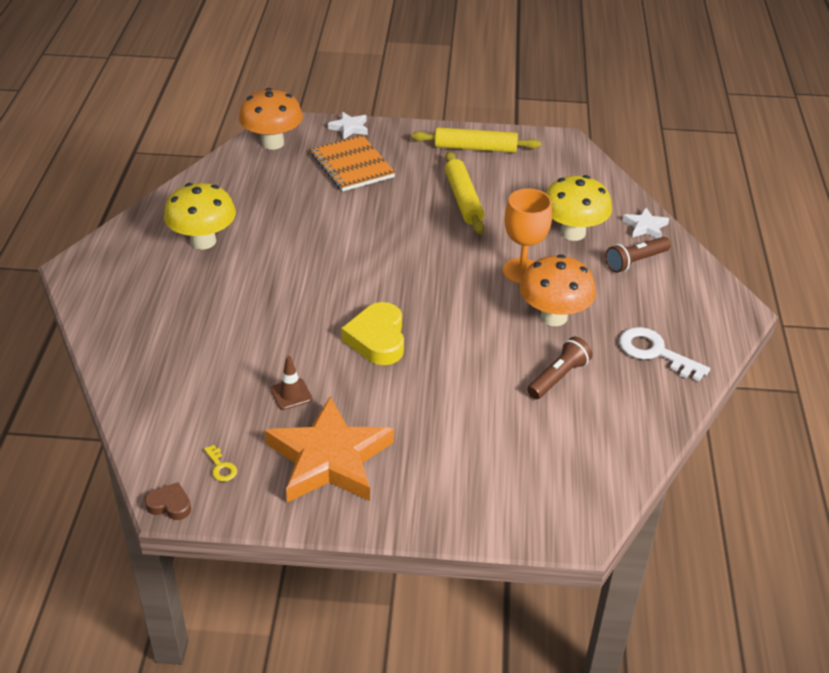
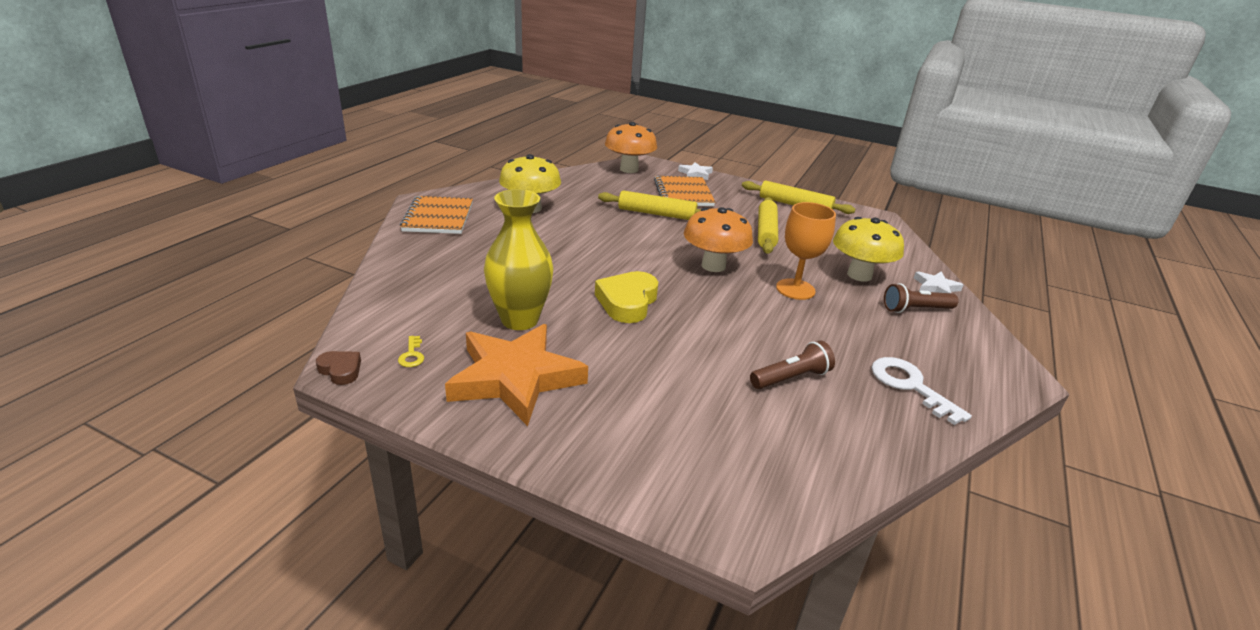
camera: 20 degrees right, 10 degrees down
brown traffic cone [270,356,312,410] -> yellow vase [484,189,553,330]
orange mushroom [520,254,596,326] -> orange mushroom moved to [684,207,753,272]
none -> orange notebook [400,196,473,234]
none -> yellow rolling pin [598,190,701,220]

